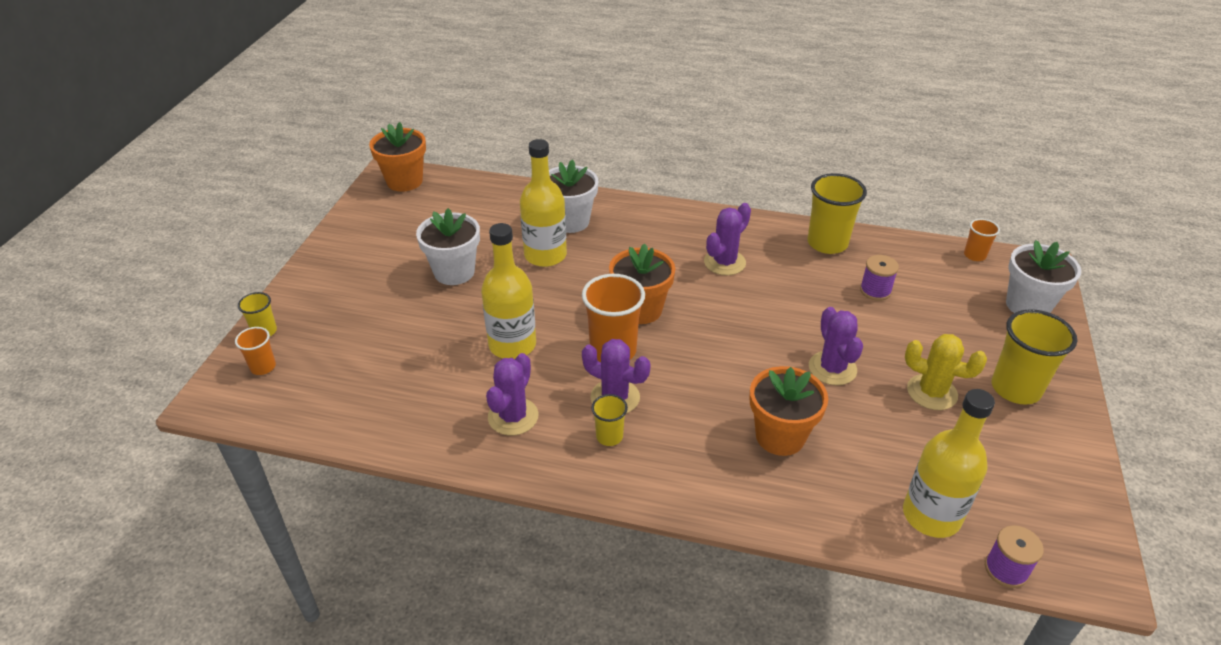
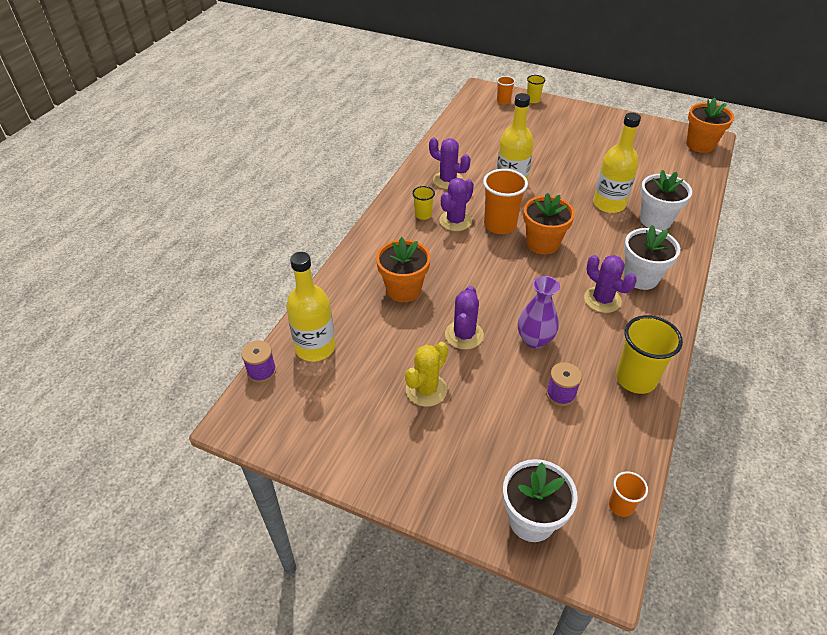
camera: 100 degrees right, 5 degrees up
white flower pot [416,208,480,285] -> white flower pot moved to [624,225,680,290]
purple cactus [809,307,863,385] -> purple cactus turned 75 degrees counterclockwise [445,286,484,350]
yellow cup [991,309,1077,405] -> none
none -> purple vase [518,276,560,349]

